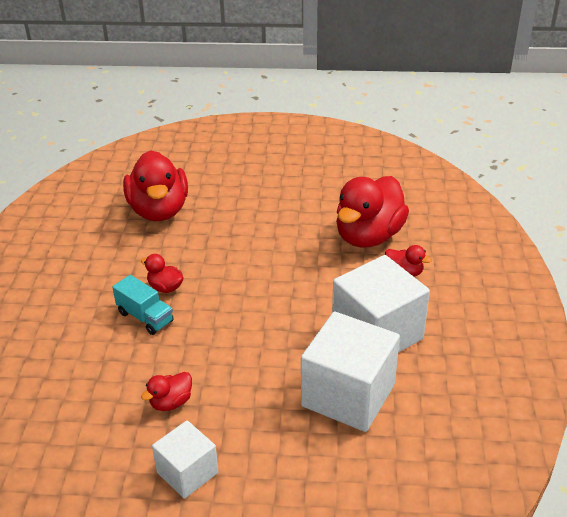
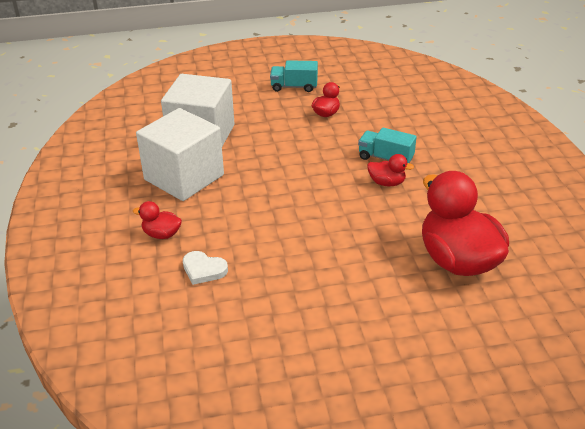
camera: 165 degrees right, 0 degrees up
white cube [152,420,218,499] -> turquoise truck [270,60,318,92]
red duck [336,176,409,248] -> white heart [183,251,228,285]

